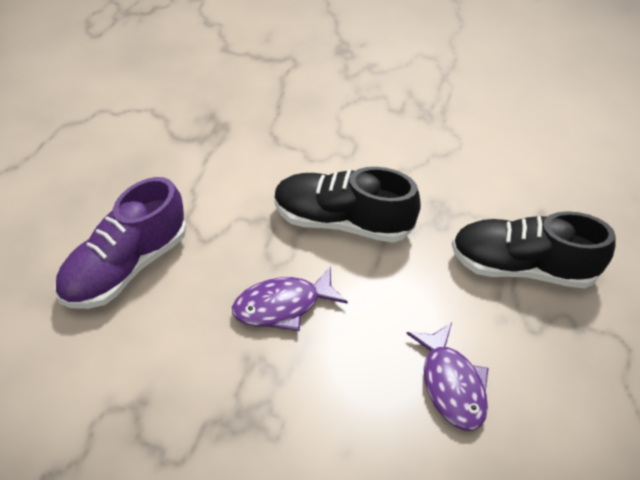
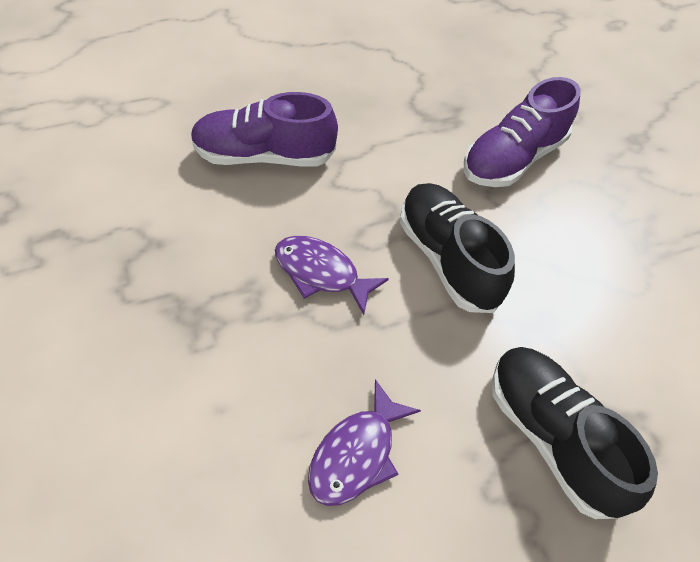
camera: 50 degrees right, 5 degrees up
none -> purple shoe [464,77,581,187]

